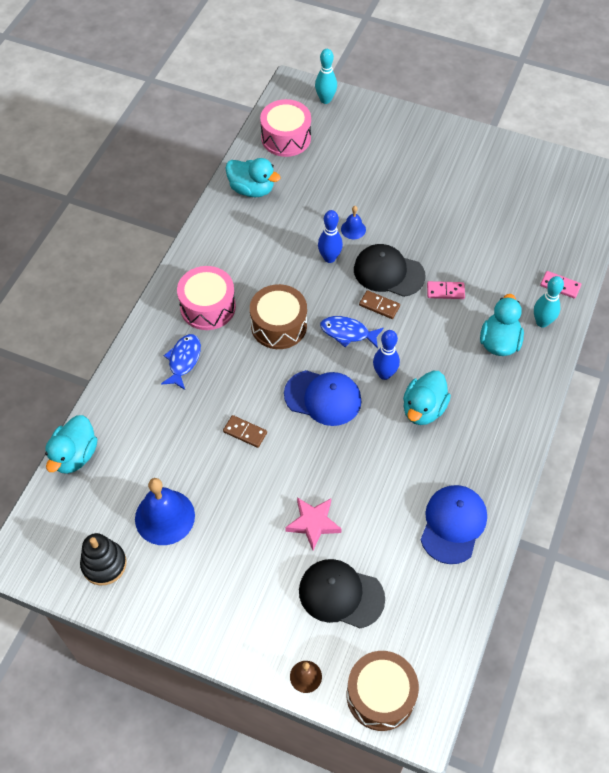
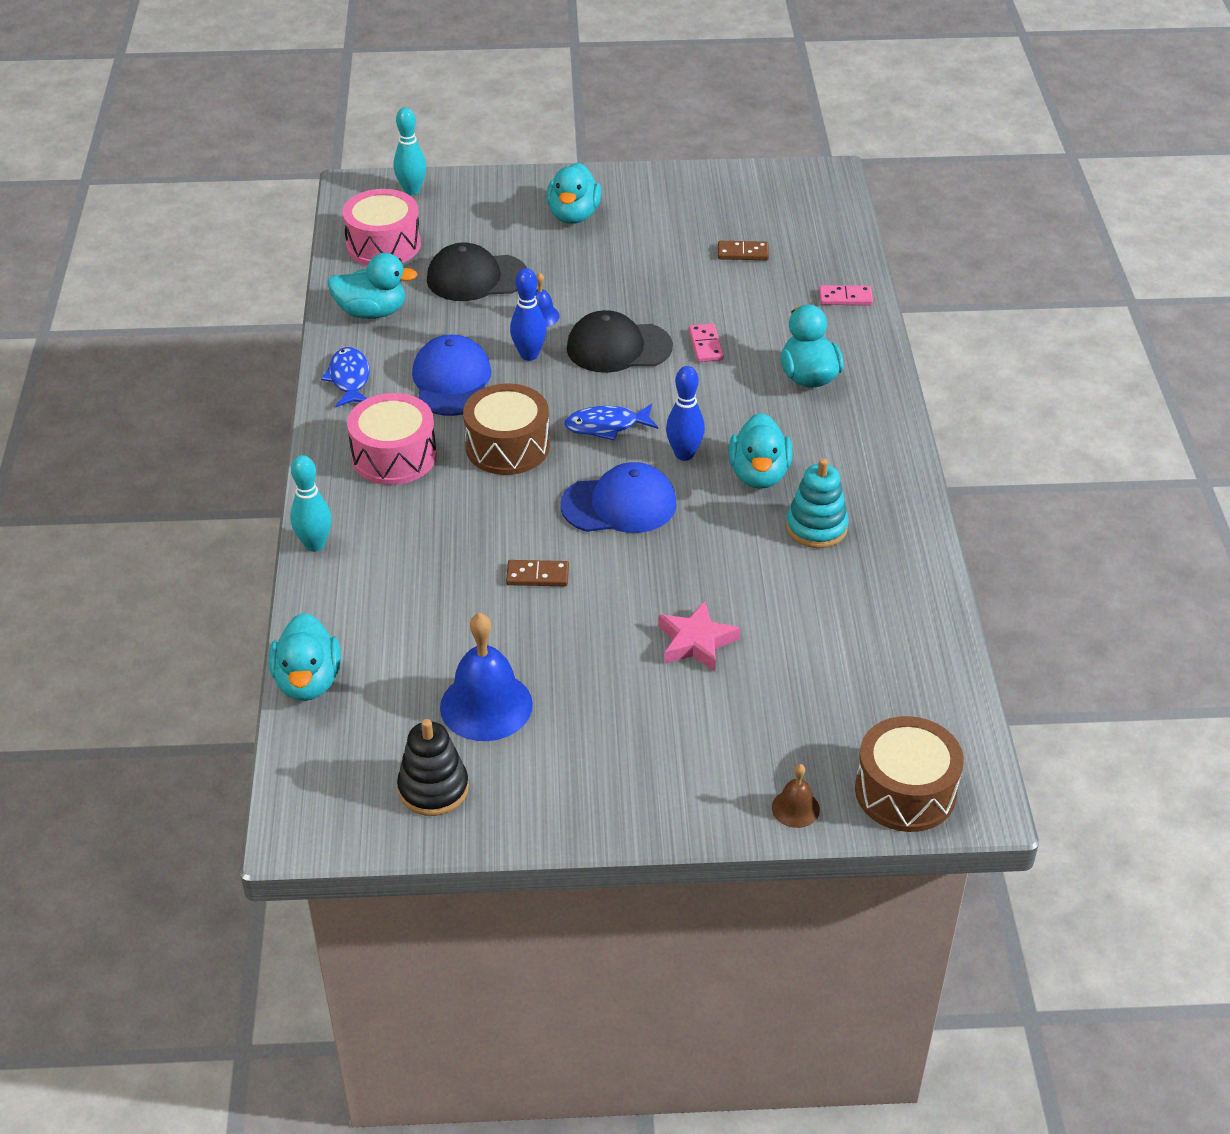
camera: 25 degrees left, 15 degrees down
blue fish [161,334,201,390] -> blue fish moved to [321,347,369,407]
black cap [299,559,385,628] -> black cap moved to [427,242,527,301]
brown domino [359,290,400,319] -> brown domino moved to [718,241,769,260]
blue cap [421,485,487,564] -> blue cap moved to [412,335,492,416]
pink domino [427,281,465,299] -> pink domino turned 75 degrees counterclockwise [689,323,724,362]
turquoise bowling pin [534,276,564,328] -> turquoise bowling pin moved to [290,455,332,552]
none -> turquoise duck [546,163,602,224]
none -> turquoise stacking toy [786,458,849,548]

